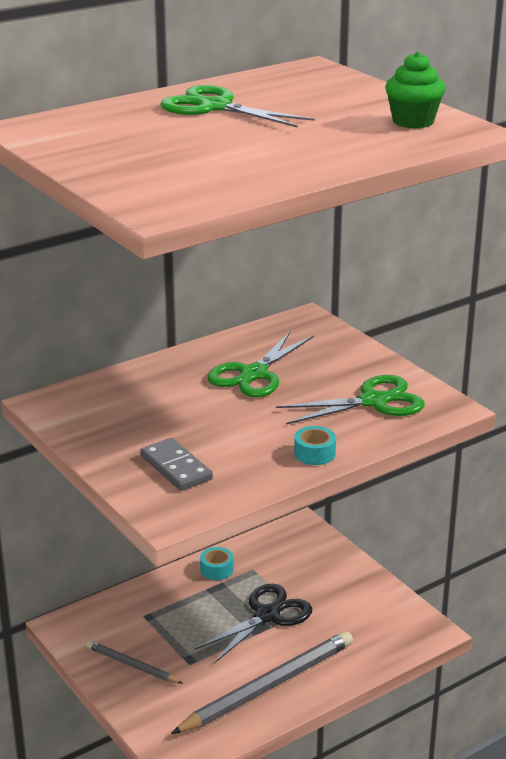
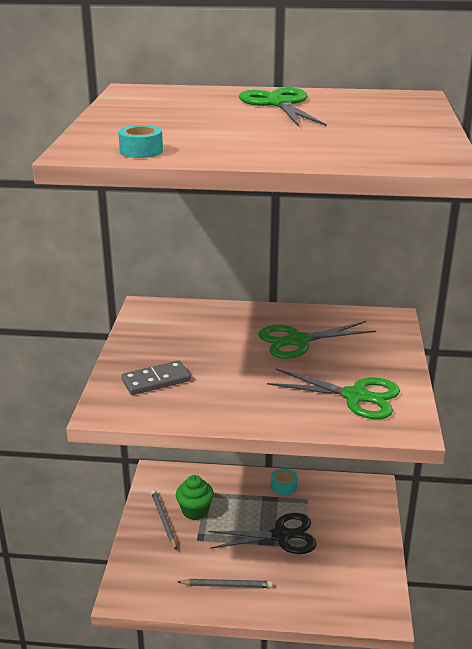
camera: 40 degrees right, 0 degrees up
grey domino [140,438,213,491] -> grey domino turned 60 degrees clockwise [121,360,191,395]
grey pencil [171,631,353,734] -> grey pencil [178,579,273,588], size x0.52
turquoise tape [294,426,336,465] -> turquoise tape moved to [118,125,163,158]
green cupcake [385,52,446,129] -> green cupcake moved to [176,475,214,520]

